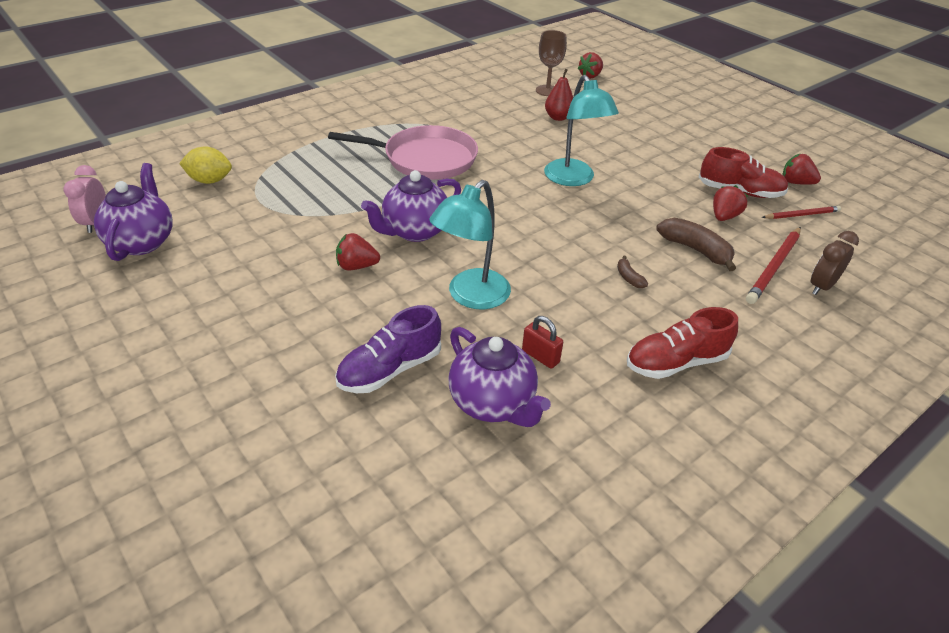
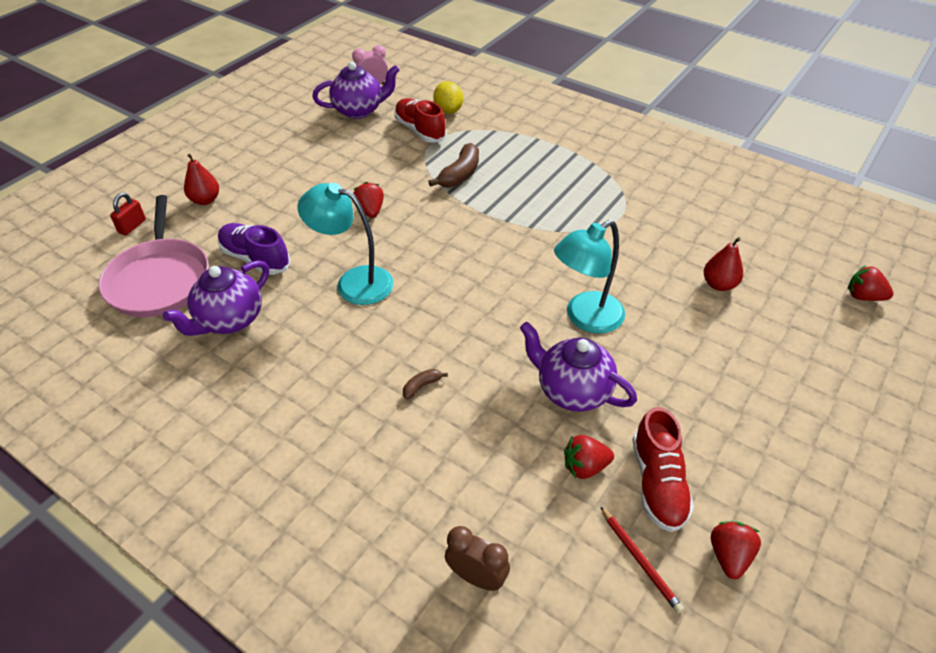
camera: 75 degrees right, 5 degrees up
pink pan [328,125,478,180] -> pink pan moved to [98,195,209,317]
purple teapot [361,170,461,242] -> purple teapot moved to [520,322,637,412]
red padlock [522,316,563,369] -> red padlock moved to [110,193,146,235]
brown goblet [536,30,567,96] -> none
red shoe [627,307,738,379] -> red shoe moved to [394,98,447,143]
brown banana [656,218,736,271] -> brown banana moved to [428,143,479,187]
red strawberry [713,185,748,221] -> red strawberry turned 150 degrees clockwise [564,435,614,479]
red pencil [746,227,801,304] -> none
none -> red pear [184,154,219,205]

